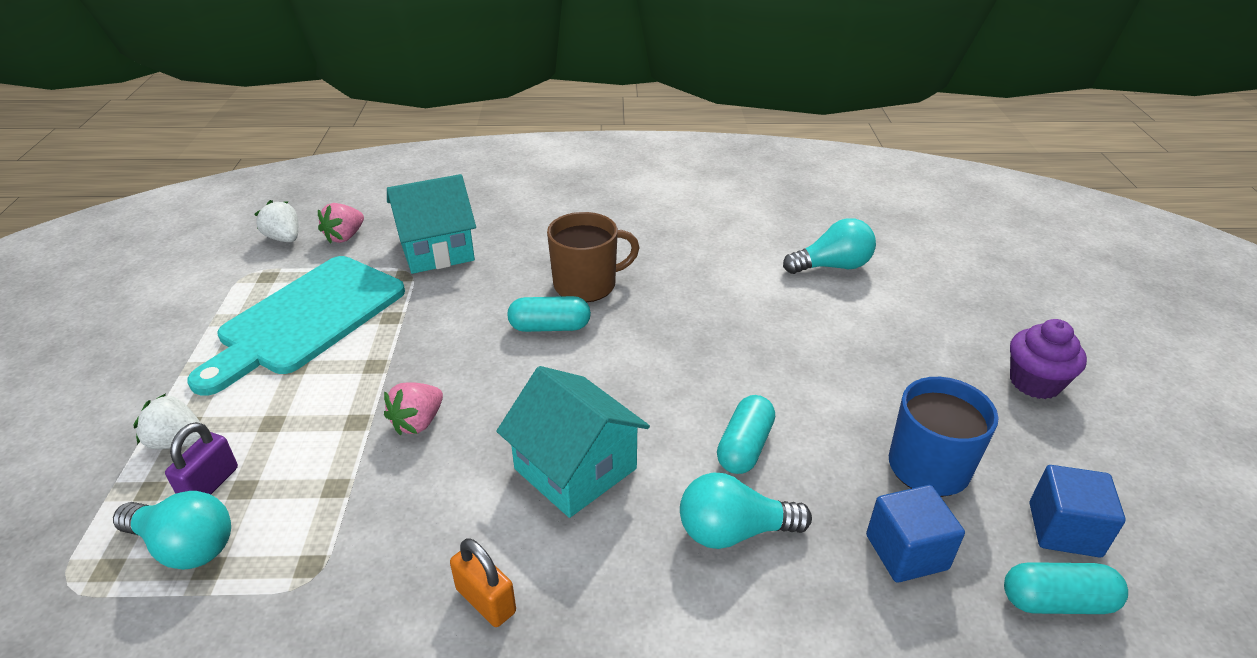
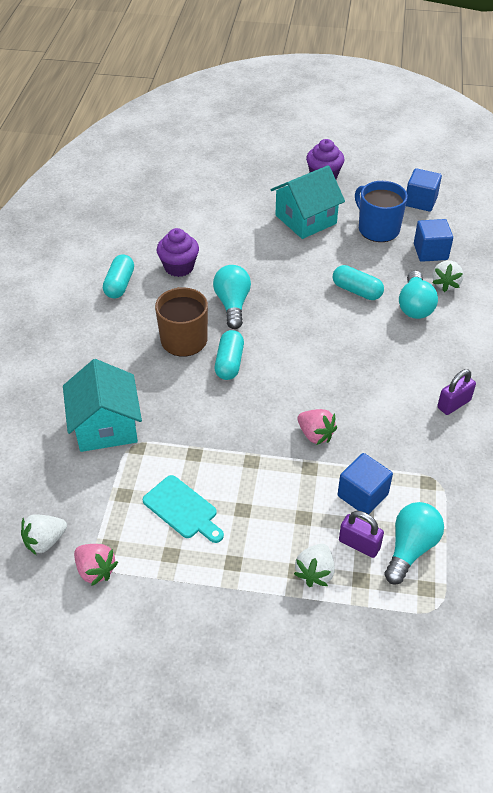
camera: 80 degrees left, 10 degrees up
turquoise cutting board [187,256,405,396] -> turquoise cutting board [143,475,224,543], size x0.50
pink strawberry [318,203,364,244] -> pink strawberry moved to [74,544,118,586]
orange padlock [450,538,516,627] -> purple padlock [437,369,476,415]
turquoise house [496,366,650,518] -> turquoise house moved to [270,165,345,239]
turquoise light bulb [783,218,876,274] -> turquoise light bulb moved to [213,265,251,329]
turquoise capsule [1004,562,1128,614] -> turquoise capsule moved to [103,255,134,298]
none -> purple cupcake [157,228,199,277]
none -> blue cube [338,453,393,514]
none -> white strawberry [432,260,464,292]

